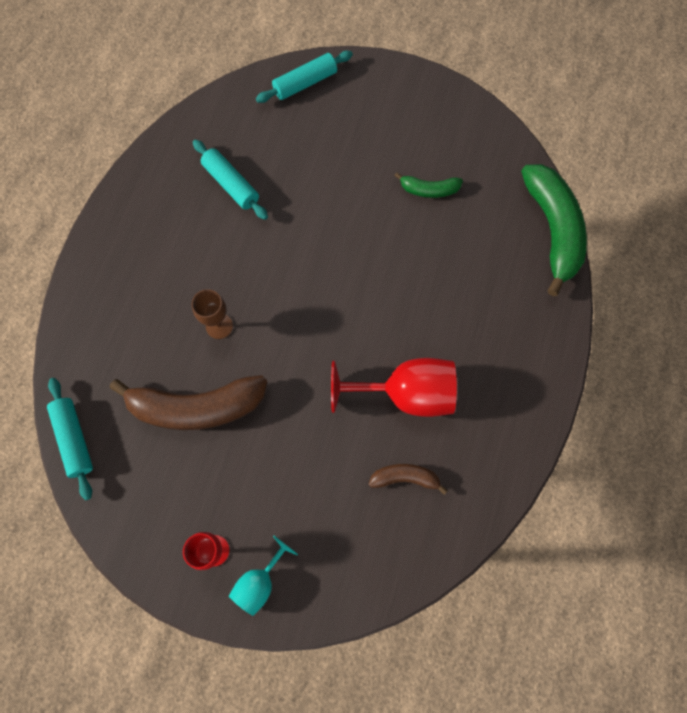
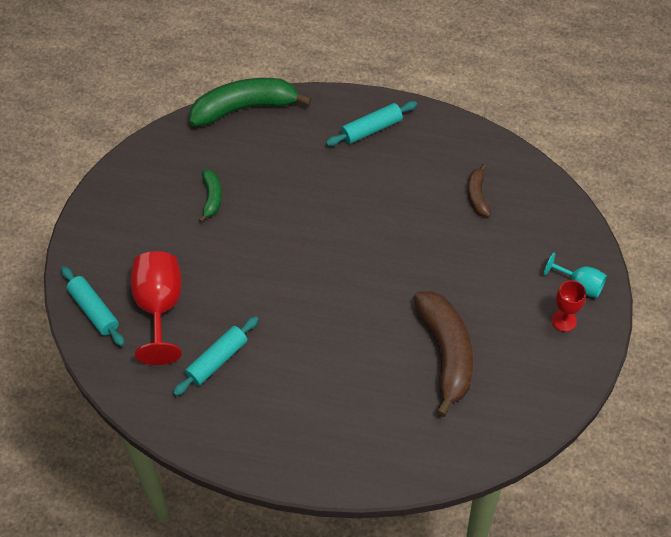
camera: 95 degrees left, 15 degrees down
turquoise rolling pin [47,378,93,500] -> turquoise rolling pin moved to [326,101,417,146]
brown goblet [192,289,233,339] -> none
red goblet [331,358,457,417] -> red goblet moved to [131,251,182,365]

